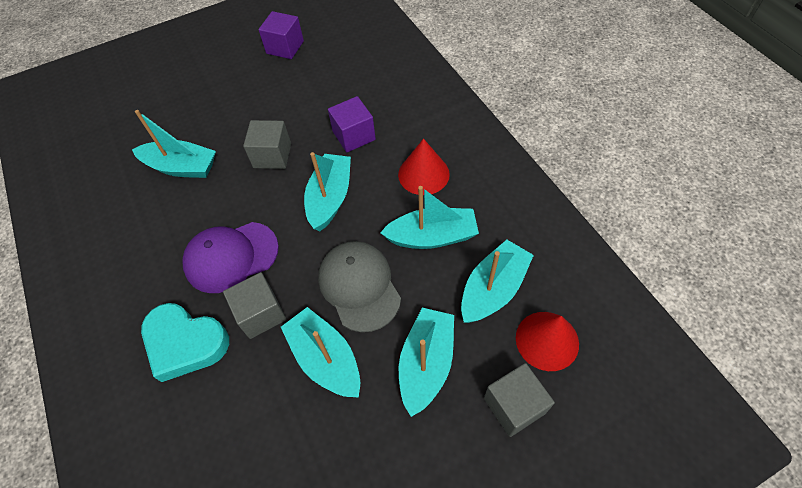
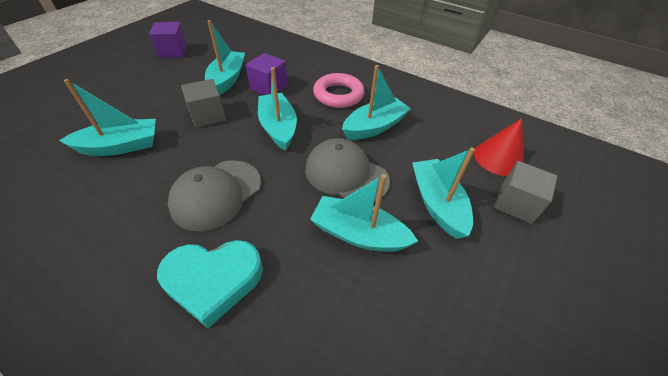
camera: 35 degrees left, 10 degrees down
purple cap [182,222,279,293] -> grey cap [168,161,261,231]
grey cube [223,272,286,339] -> none
red cone [398,139,450,195] -> pink ring [313,73,365,108]
turquoise boat [461,240,534,323] -> turquoise boat moved to [205,20,245,95]

